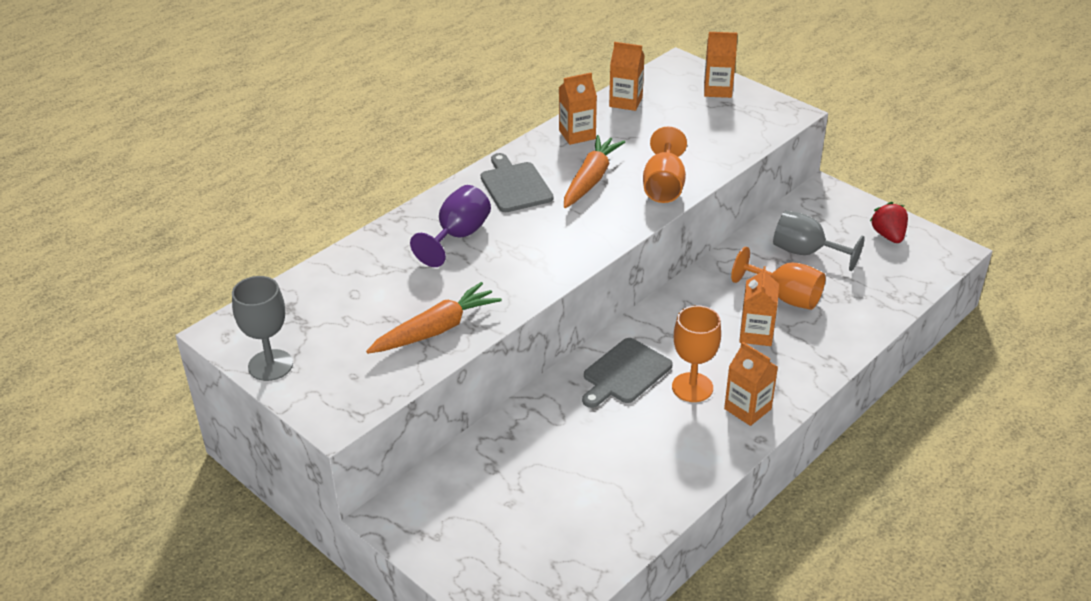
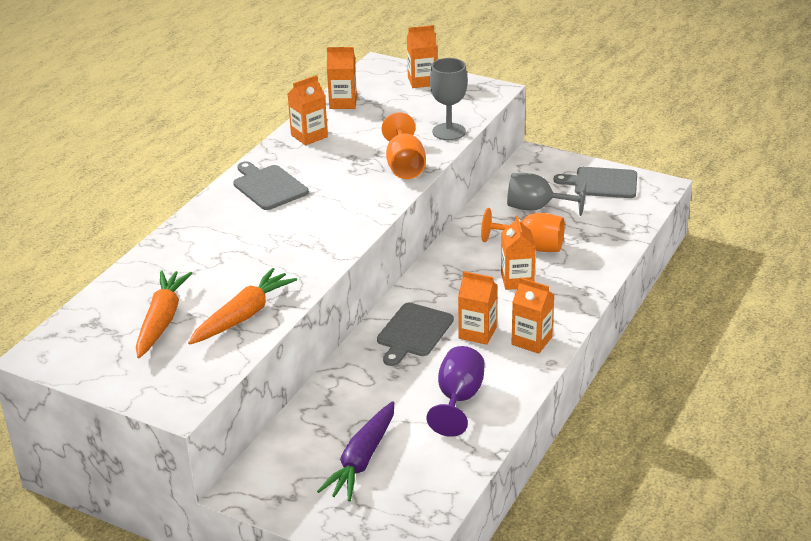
camera: 15 degrees left, 5 degrees down
grey goblet [232,276,293,381] -> grey goblet moved to [430,58,468,140]
purple goblet [410,185,491,267] -> purple goblet moved to [427,346,485,437]
orange carrot [564,135,625,208] -> orange carrot moved to [136,270,192,358]
orange goblet [672,305,721,402] -> orange carton [458,271,497,345]
red strawberry [870,202,908,243] -> grey cutting board [554,167,637,198]
none -> purple carrot [317,401,394,501]

